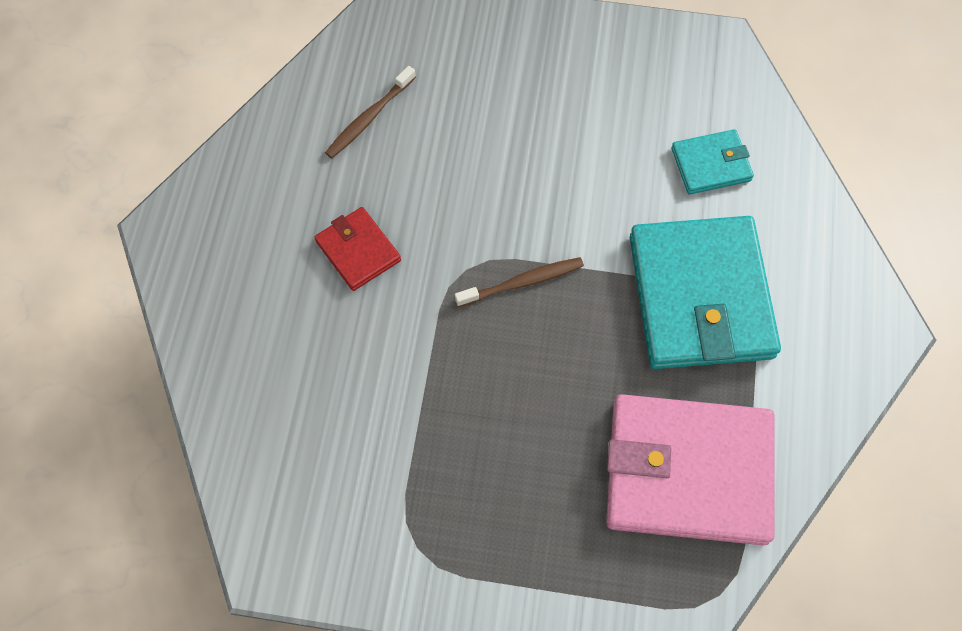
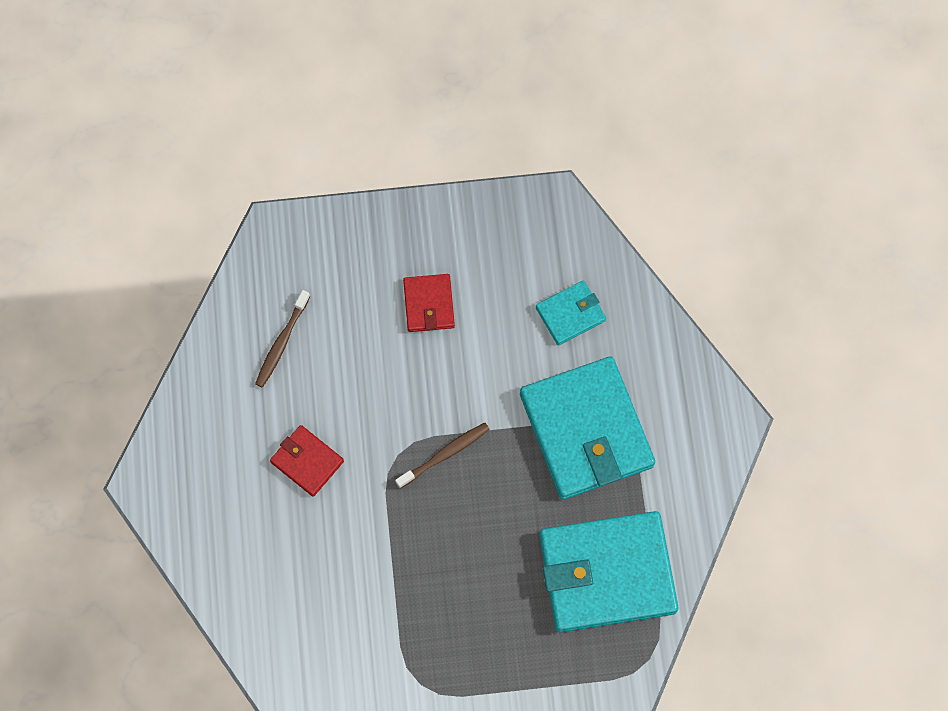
camera: 15 degrees left, 5 degrees up
pink wallet [606,394,775,546] -> turquoise wallet [539,511,678,633]
none -> red wallet [403,274,455,332]

